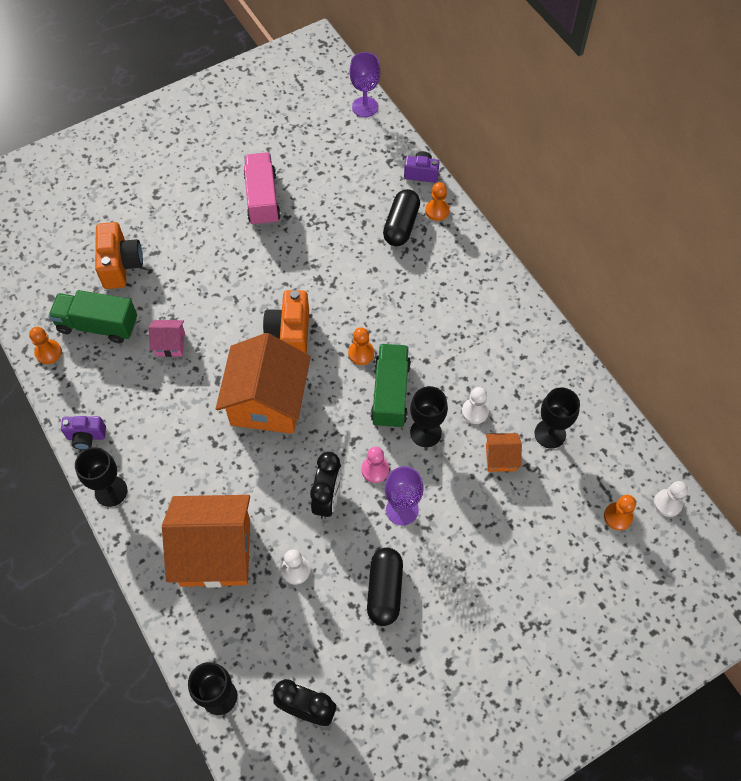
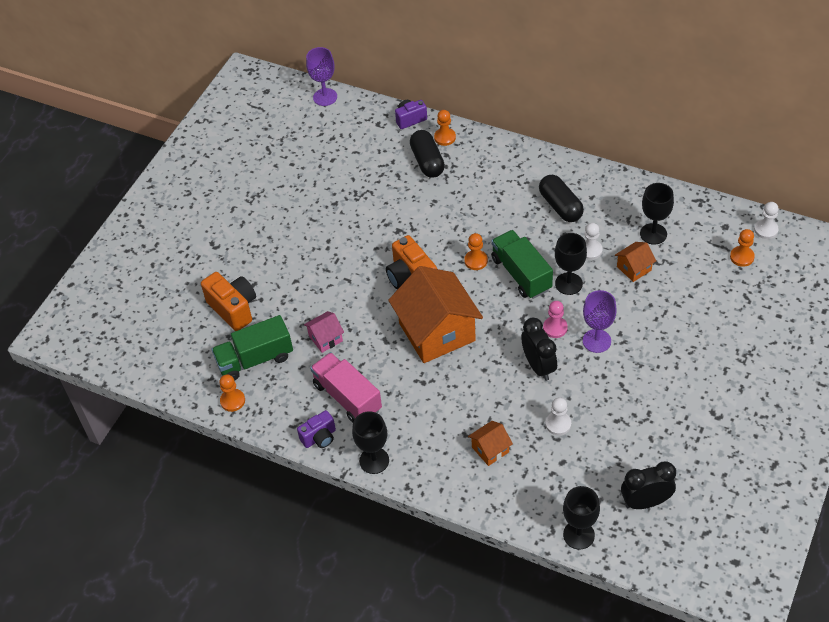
camera: 30 degrees left, 10 degrees down
orange house [162,495,250,588] -> orange house [468,421,513,466], size x0.44
pink truck [243,152,281,226] -> pink truck moved to [310,352,382,422]
black capsule [367,548,403,626] -> black capsule moved to [539,175,584,222]

